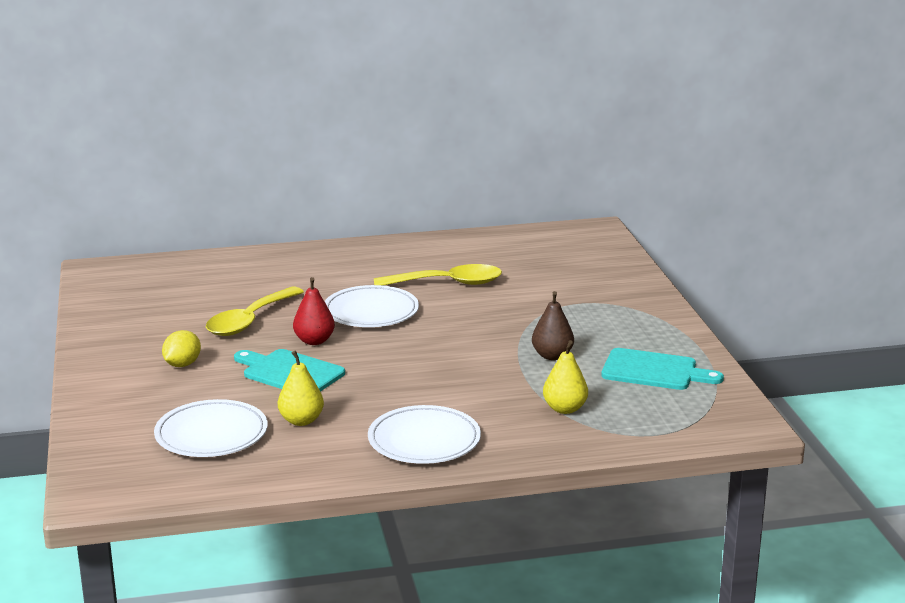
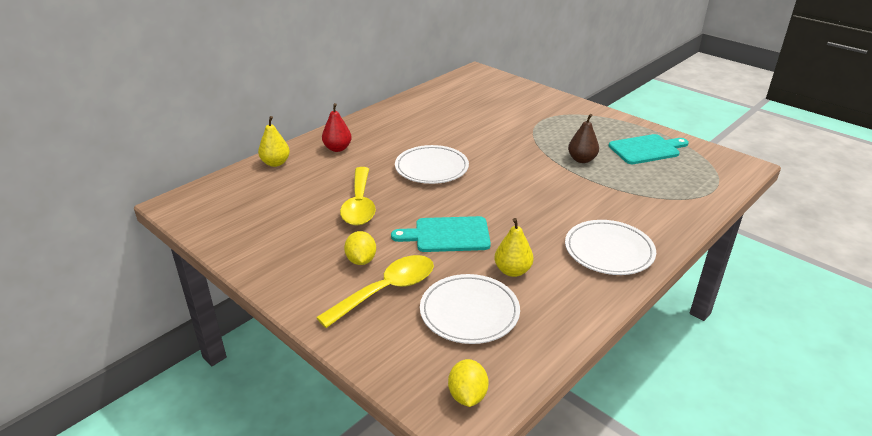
camera: 35 degrees left, 10 degrees up
red pear [293,277,335,345] -> red pear moved to [322,103,352,152]
yellow spoon [374,264,502,286] -> yellow spoon moved to [316,255,434,328]
yellow pear [543,340,588,414] -> yellow pear moved to [258,116,290,167]
none -> yellow lemon [448,359,489,407]

